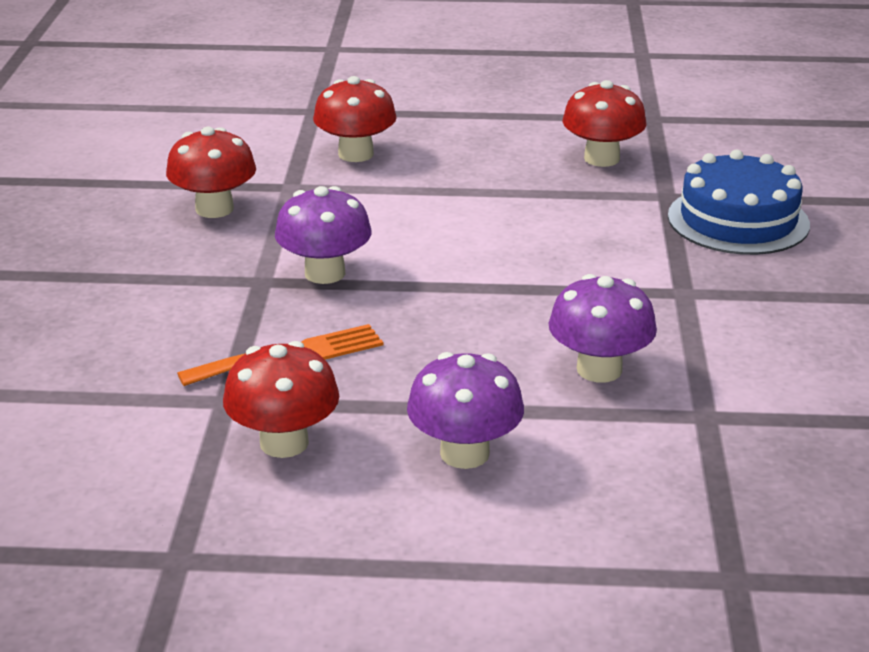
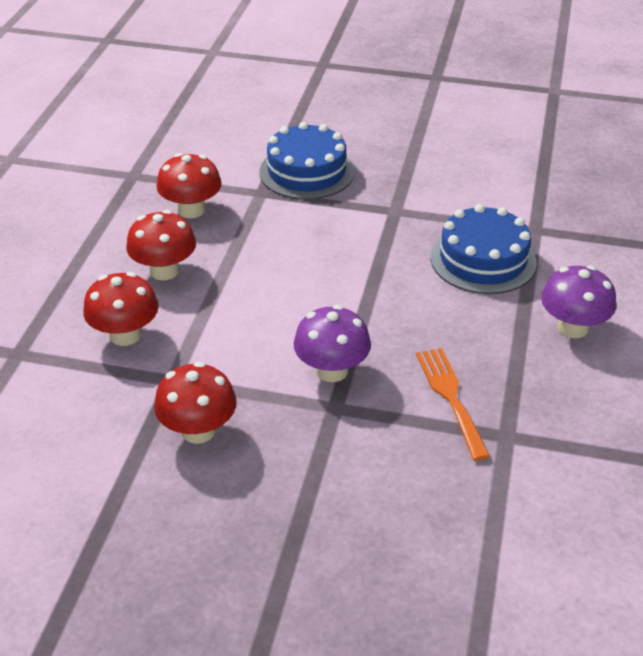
camera: 80 degrees left, 10 degrees up
red mushroom [223,341,339,458] -> red mushroom moved to [126,210,196,280]
purple mushroom [549,274,657,383] -> blue cake [431,204,537,294]

